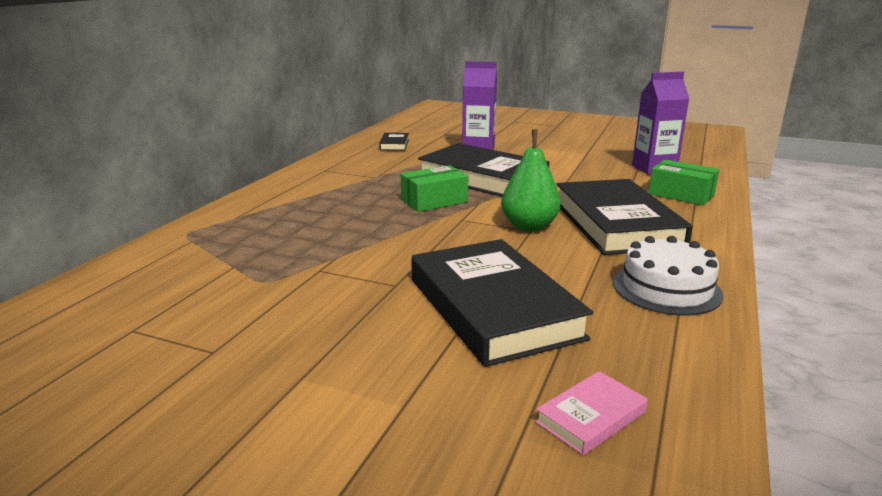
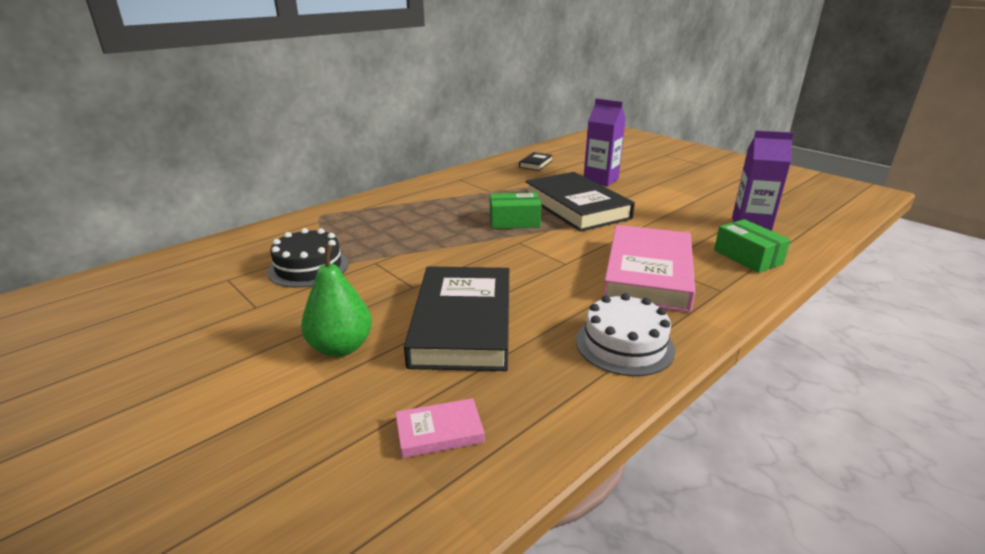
camera: 25 degrees right, 5 degrees up
green pear [501,129,561,232] -> green pear moved to [301,245,372,357]
black book [557,179,693,255] -> pink book [603,225,695,312]
none -> black cake [268,228,348,288]

